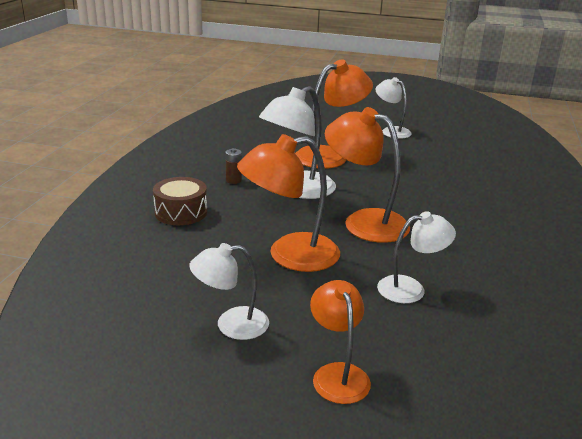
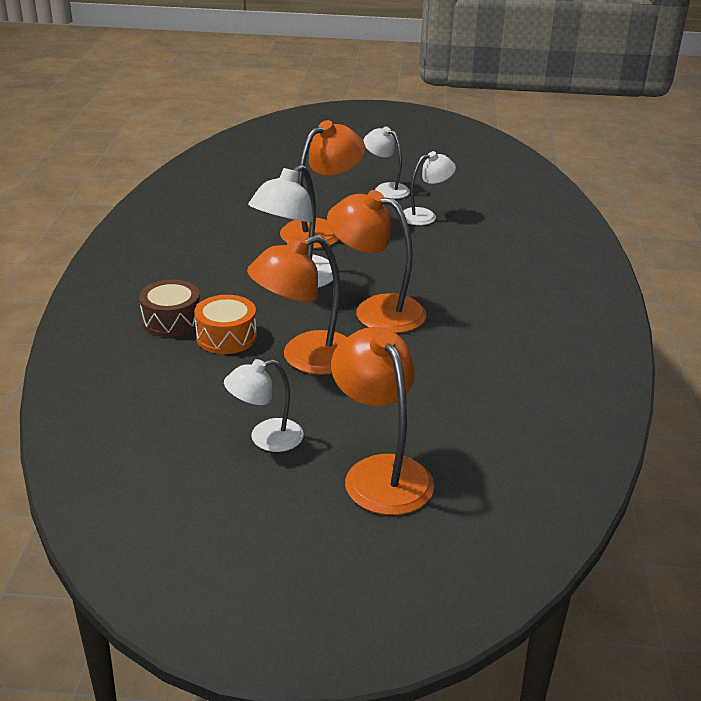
camera: 10 degrees left, 5 degrees up
brown battery [225,148,242,184] -> none
orange lamp [310,280,371,404] -> orange lamp [331,327,434,515], size x1.61
white lamp [377,211,456,303] -> white lamp moved to [403,151,456,225]
none -> orange drum [194,295,257,354]

